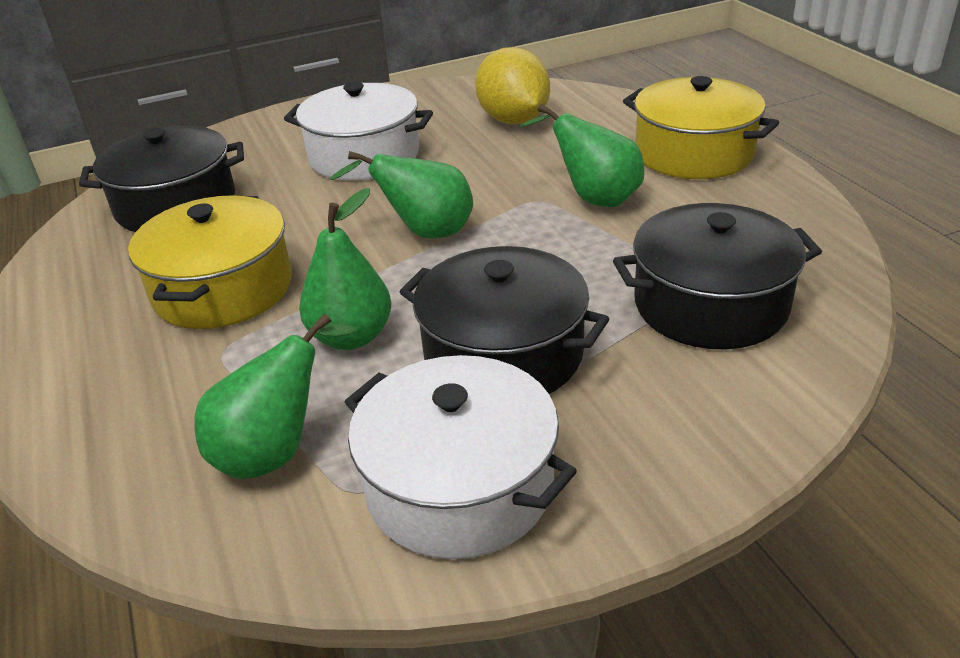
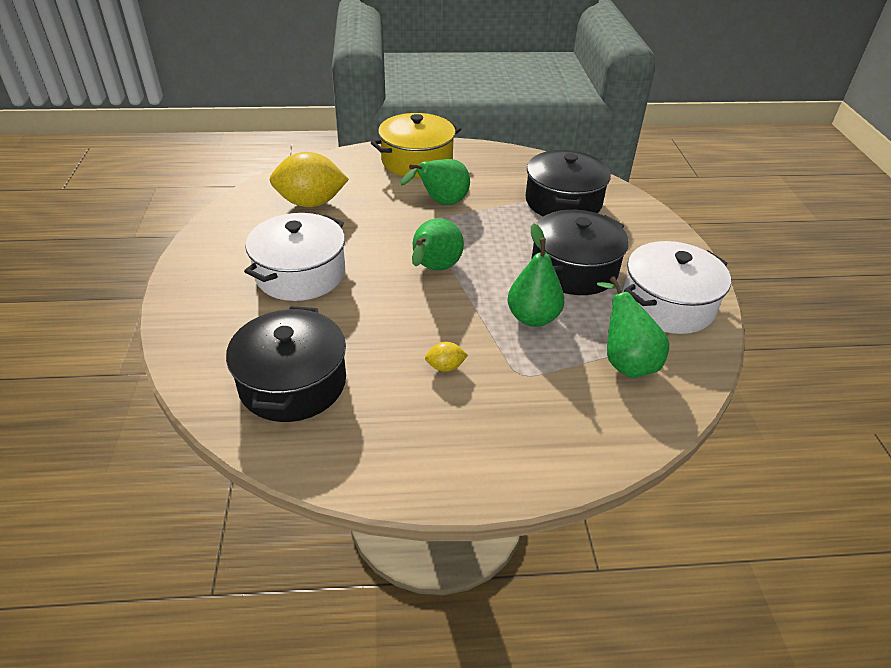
camera: 75 degrees left, 5 degrees up
yellow pot [128,195,292,329] -> yellow lemon [425,342,468,372]

